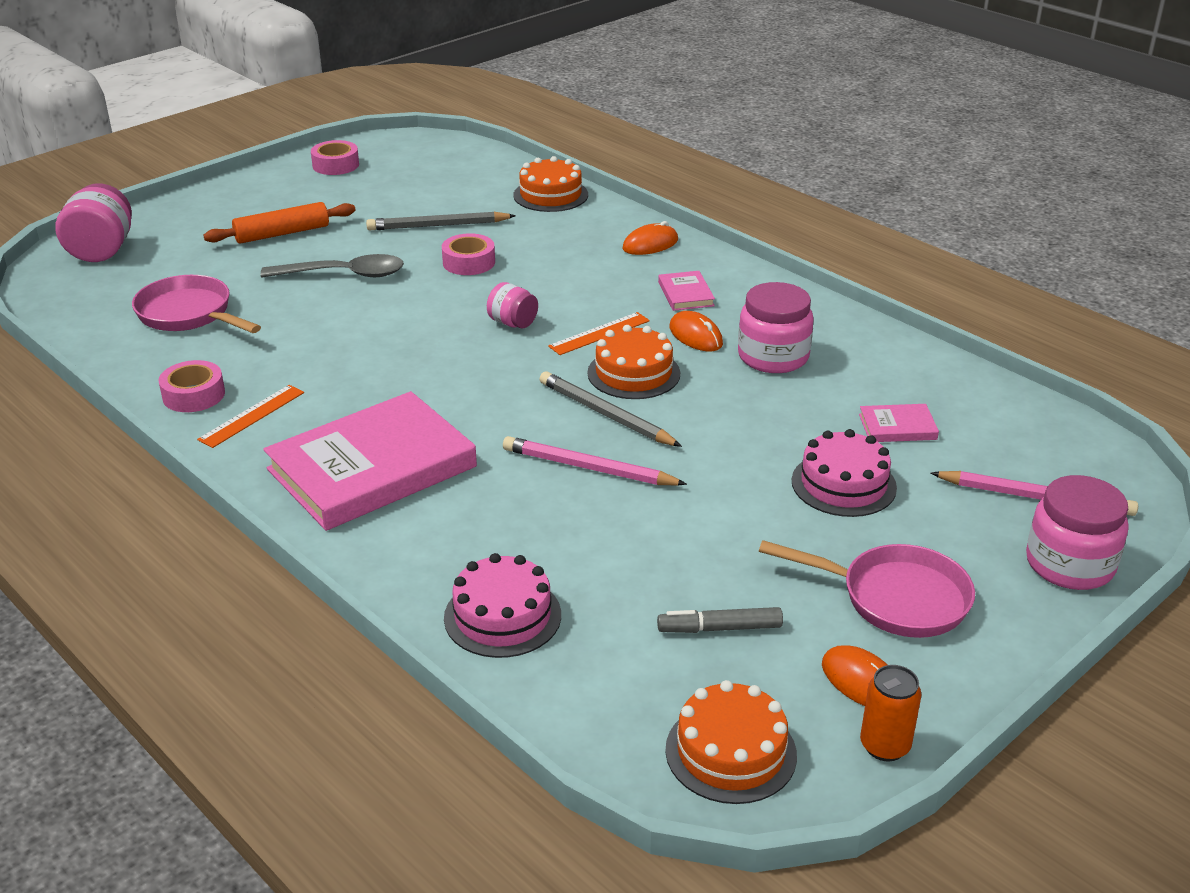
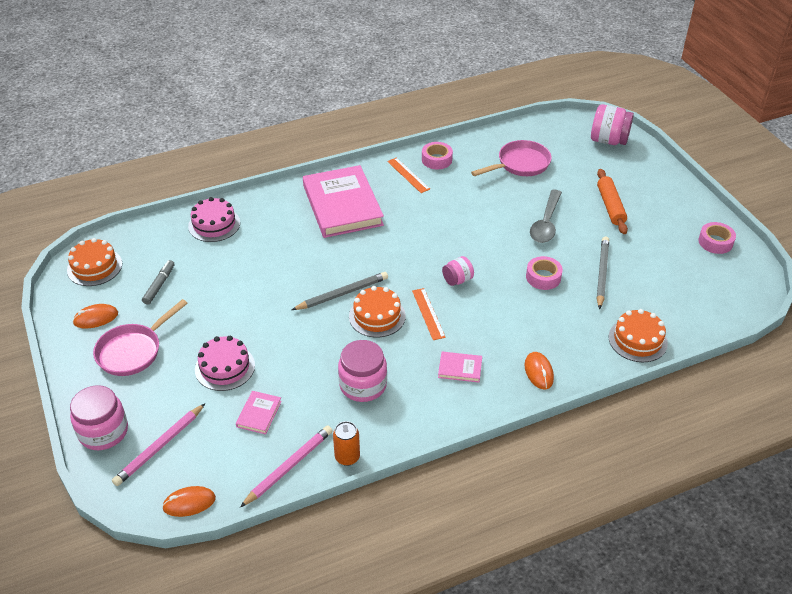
camera: 110 degrees right, 10 degrees up
pink pencil [503,436,687,485] -> pink pencil moved to [240,425,333,507]
orange mouse [669,311,723,351] -> orange mouse moved to [162,486,216,517]
orange can [860,665,921,761] -> orange can moved to [333,421,360,466]

